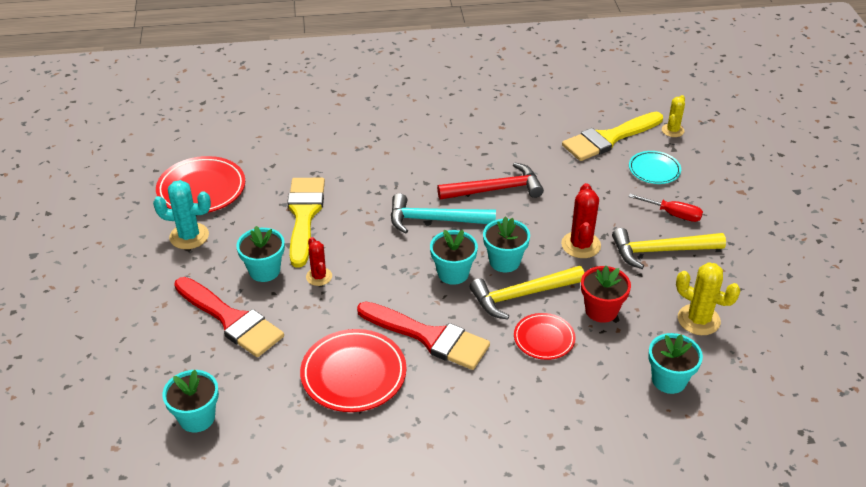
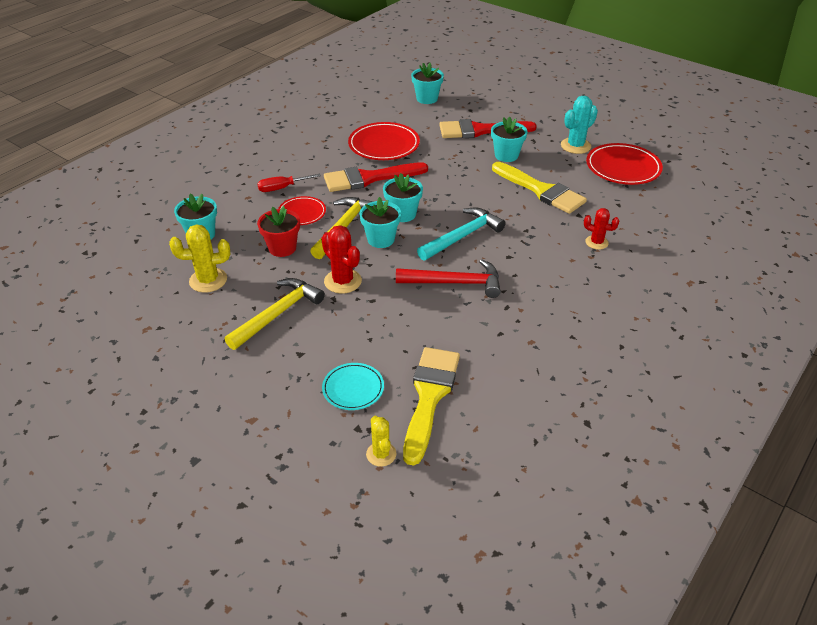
camera: 135 degrees right, 0 degrees up
red cactus [306,237,332,286] -> red cactus moved to [584,208,619,250]
red hammer [437,162,544,200] -> red hammer turned 120 degrees counterclockwise [396,259,501,298]
red screwdriver [629,194,703,222] -> red screwdriver moved to [257,174,321,192]

